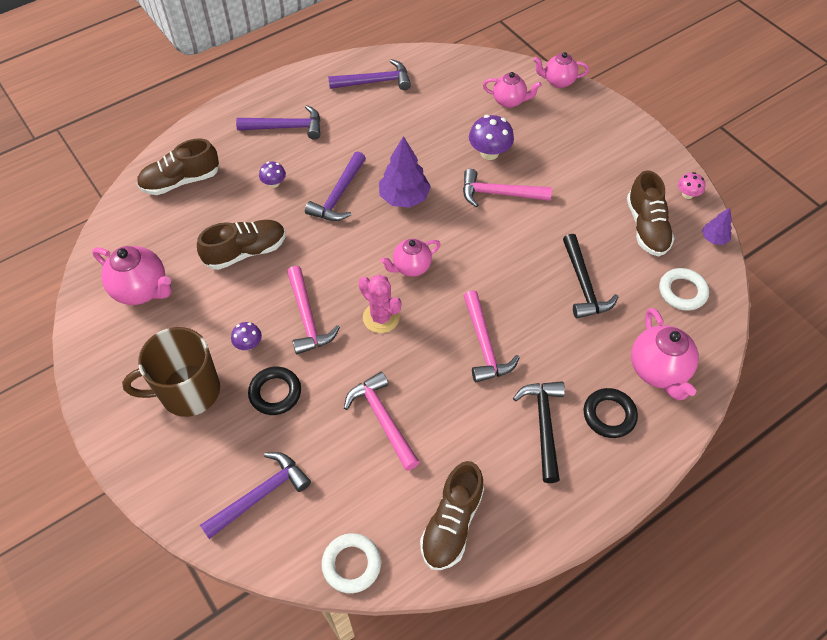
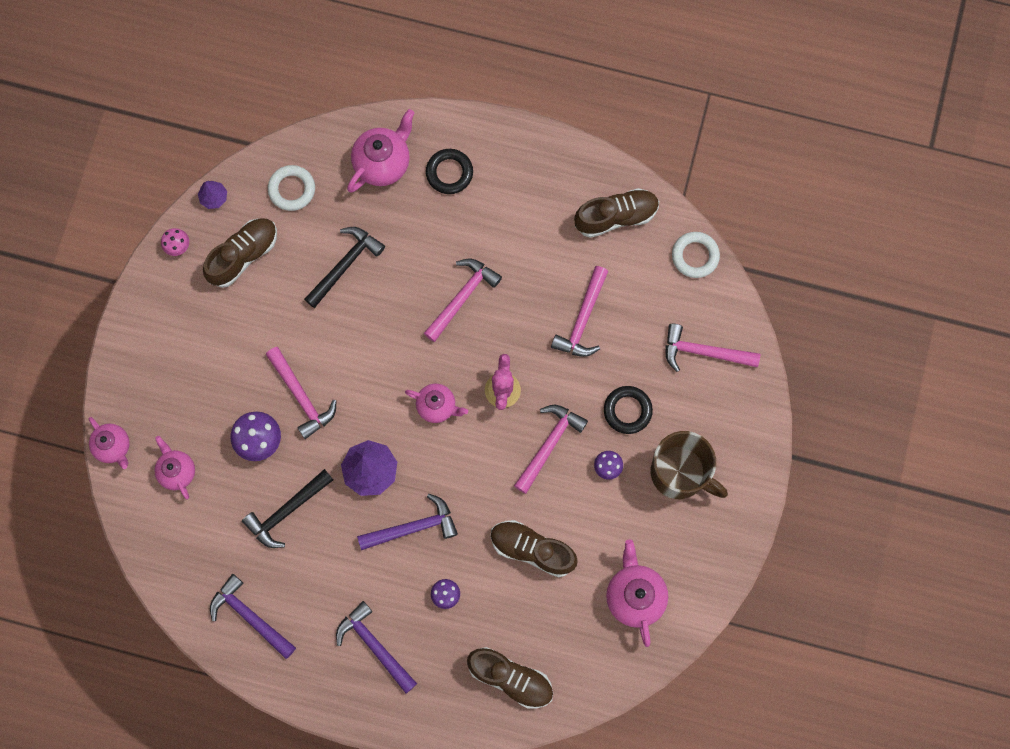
camera: 130 degrees left, 20 degrees up
purple hammer [200,452,311,539] -> pink hammer [666,324,760,372]
black hammer [513,381,565,483] -> black hammer moved to [242,469,333,548]

